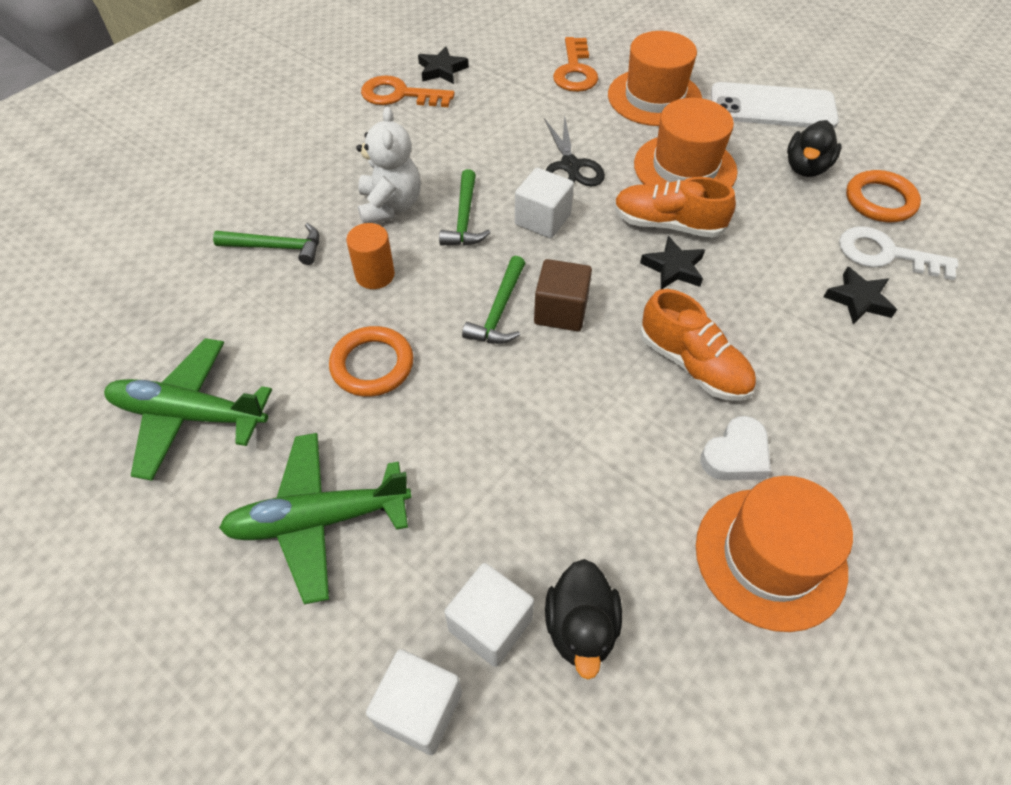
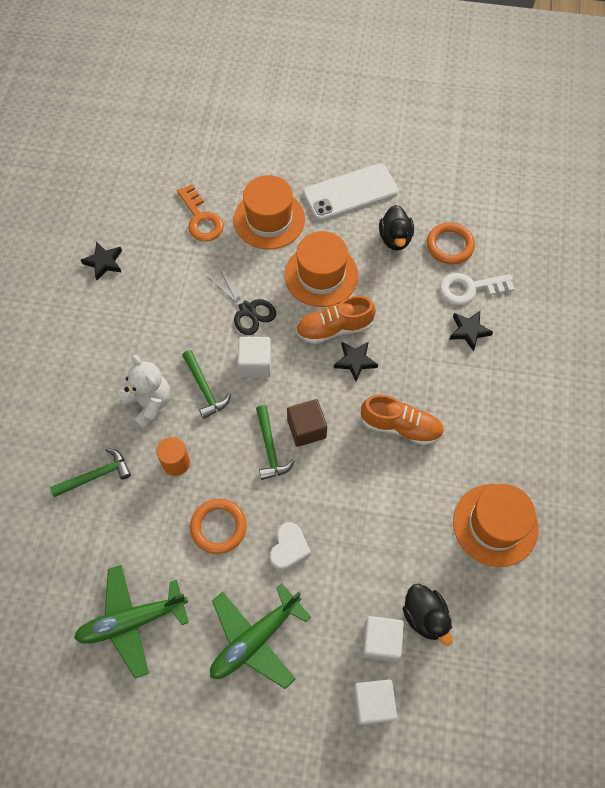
camera: 30 degrees left, 10 degrees up
orange key [361,75,455,107] -> none
white heart [700,416,771,480] -> white heart moved to [270,522,311,571]

